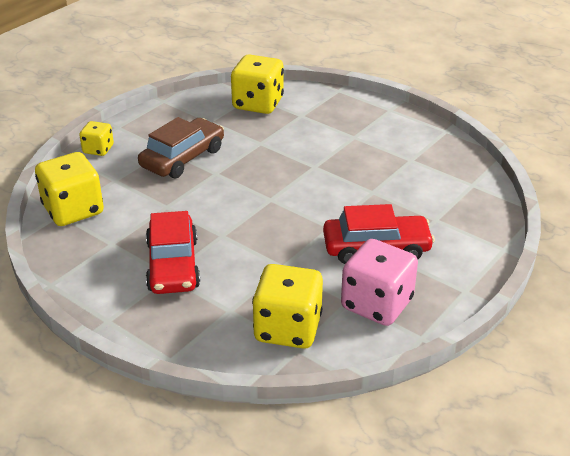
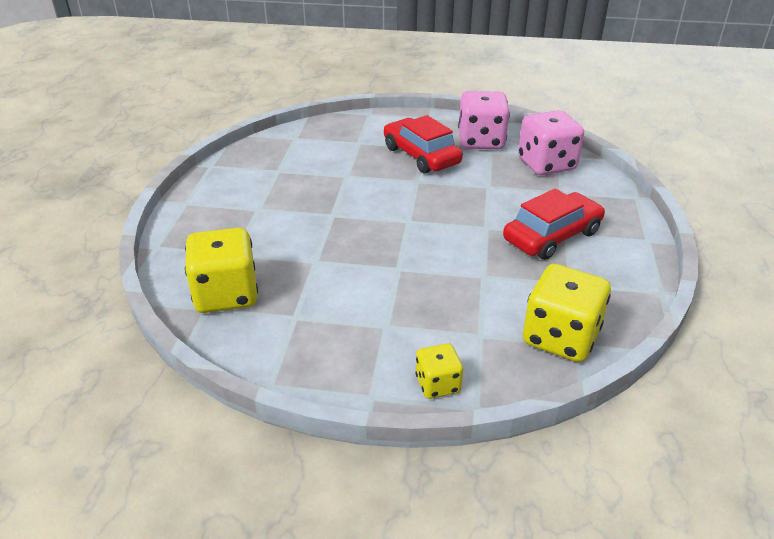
camera: 120 degrees left, 0 degrees up
brown car [138,117,224,178] -> none
yellow dice [252,264,323,349] -> pink dice [518,110,584,175]

